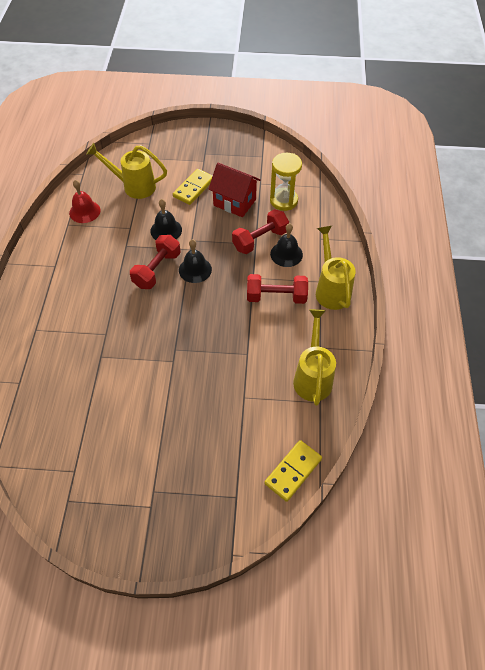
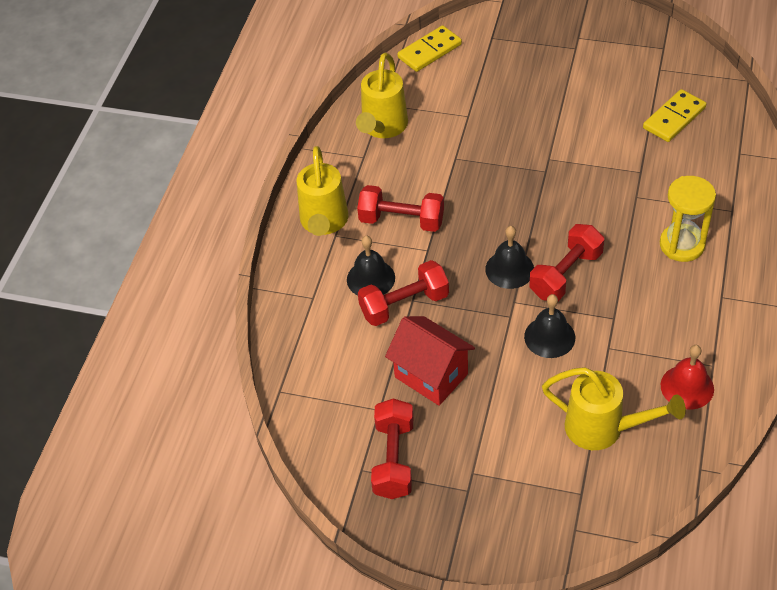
camera: 165 degrees left, 5 degrees down
yellow domino [173,169,213,205] -> yellow domino moved to [643,89,706,142]
yellow hourglass [270,153,302,211] -> yellow hourglass moved to [660,176,716,262]
none -> red dumbbell [371,398,413,499]

